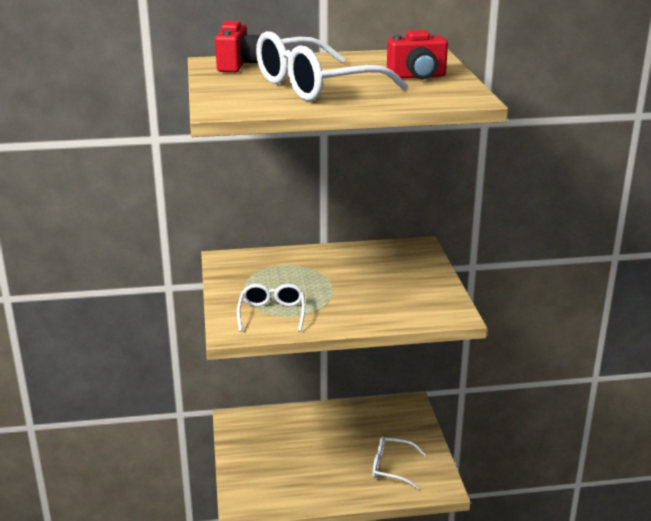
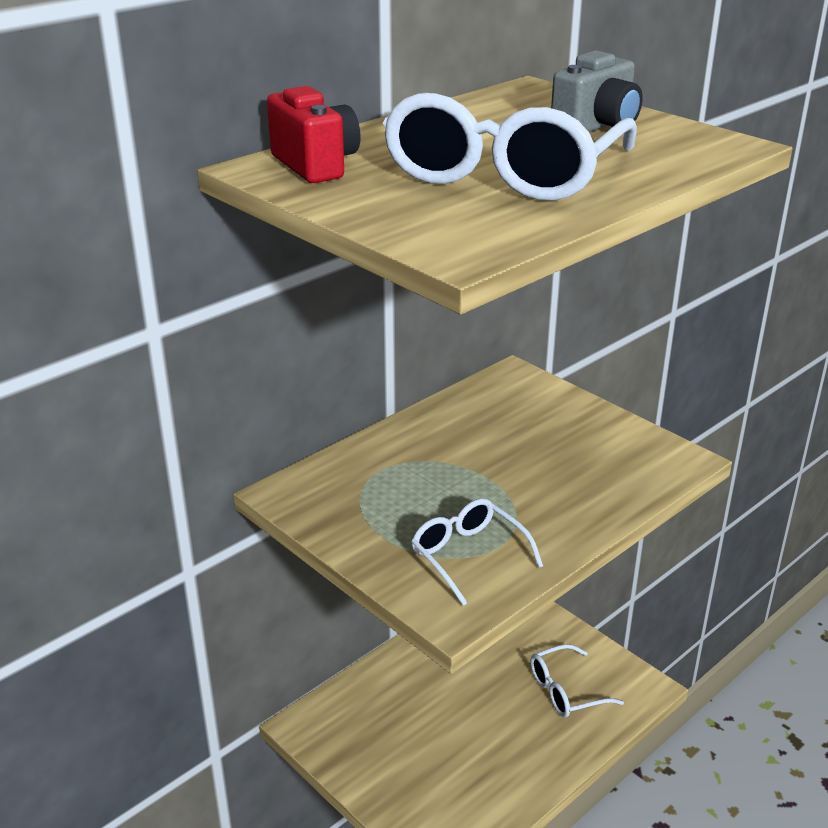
camera: 35 degrees left, 5 degrees up
red camera [387,30,448,79] -> grey camera [551,50,643,132]

